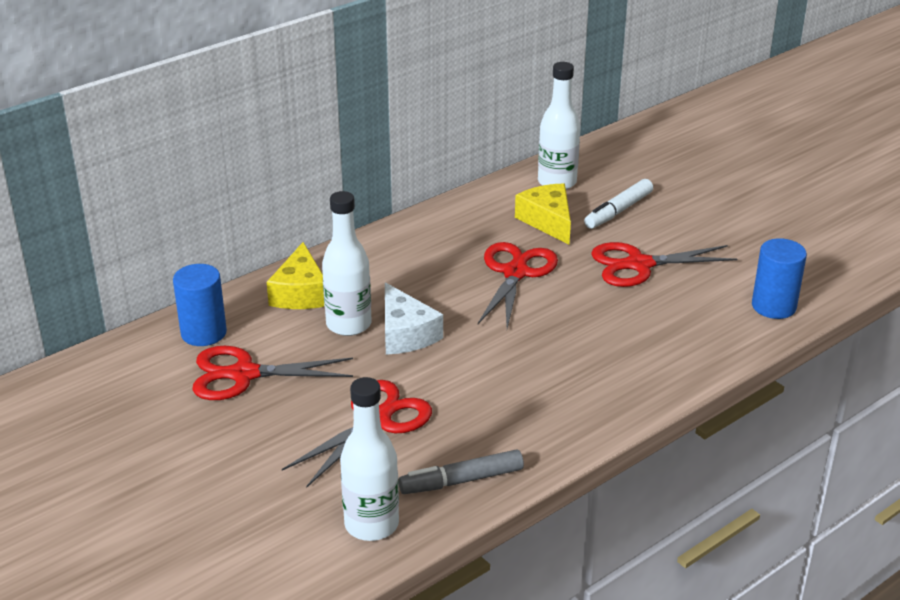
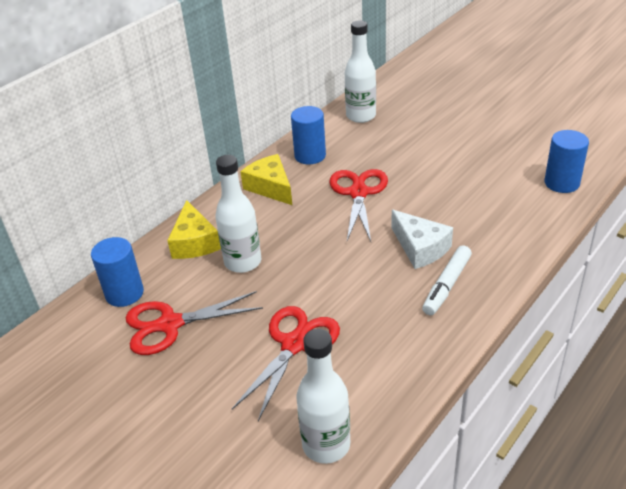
camera: 10 degrees left, 5 degrees up
white cheese [385,282,443,355] -> white cheese moved to [391,210,453,269]
grey marker [398,449,524,494] -> none
yellow cheese [515,183,571,245] -> yellow cheese moved to [240,154,292,205]
white marker [584,179,653,229] -> white marker moved to [422,245,472,315]
red scissors [591,242,737,287] -> none
none -> blue cylinder [291,106,326,165]

